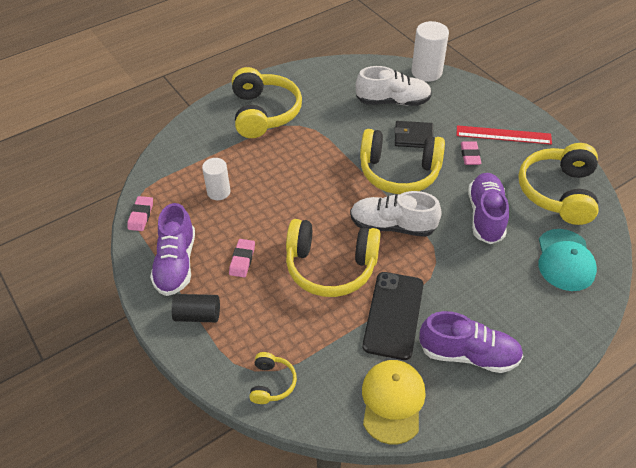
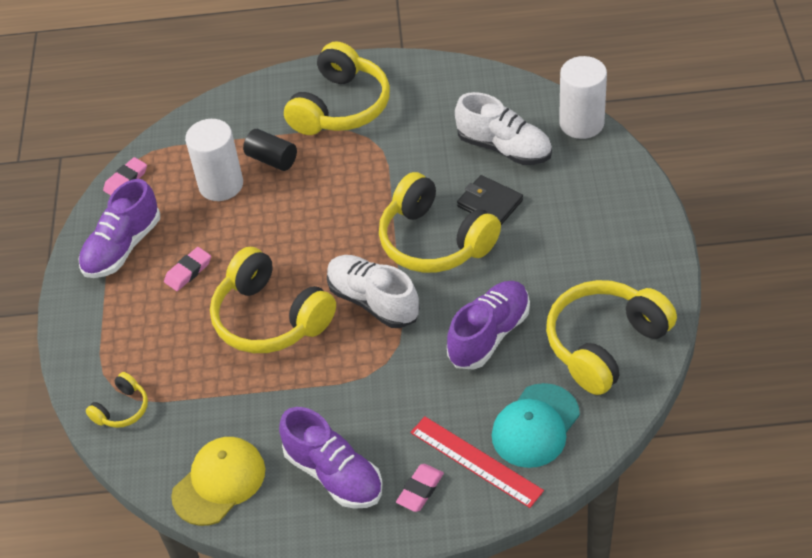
camera: 35 degrees right, 0 degrees up
black cylinder [171,294,220,322] -> black cylinder moved to [243,129,297,171]
white cylinder [202,158,230,200] -> white cylinder [185,119,243,201], size x1.55
black phone [363,272,424,360] -> none
red ruler [457,125,552,145] -> red ruler moved to [411,417,544,508]
pink eraser [461,142,481,165] -> pink eraser moved to [396,464,444,512]

